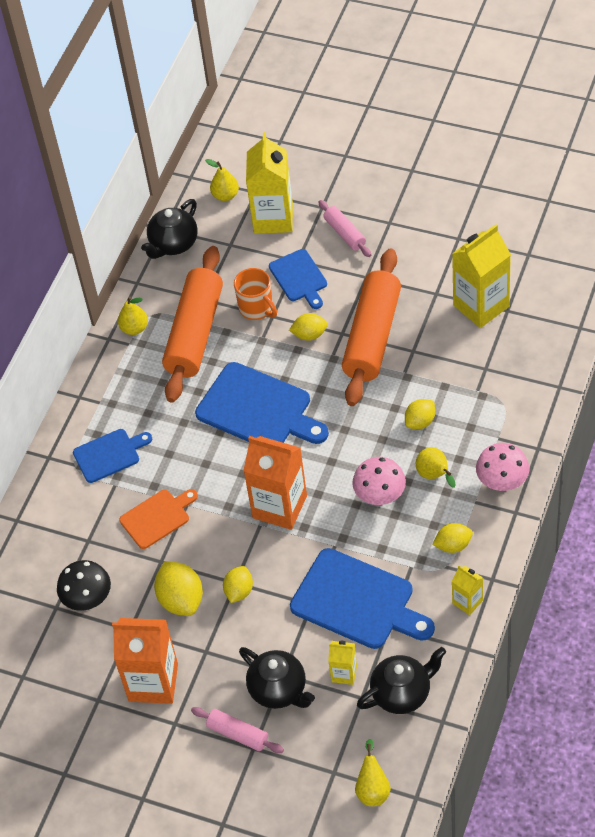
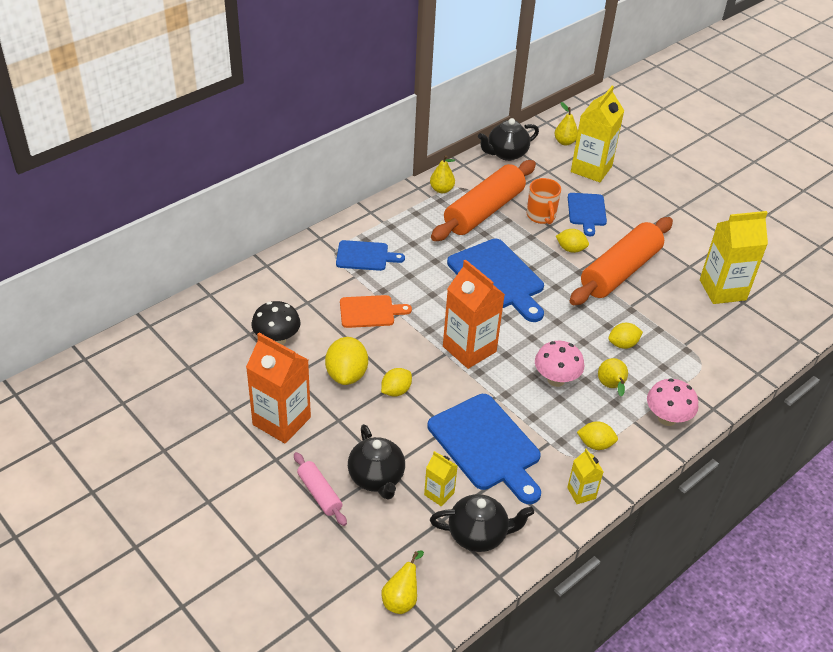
camera: 20 degrees right, 10 degrees down
pink rolling pin [318,200,371,257] -> none

